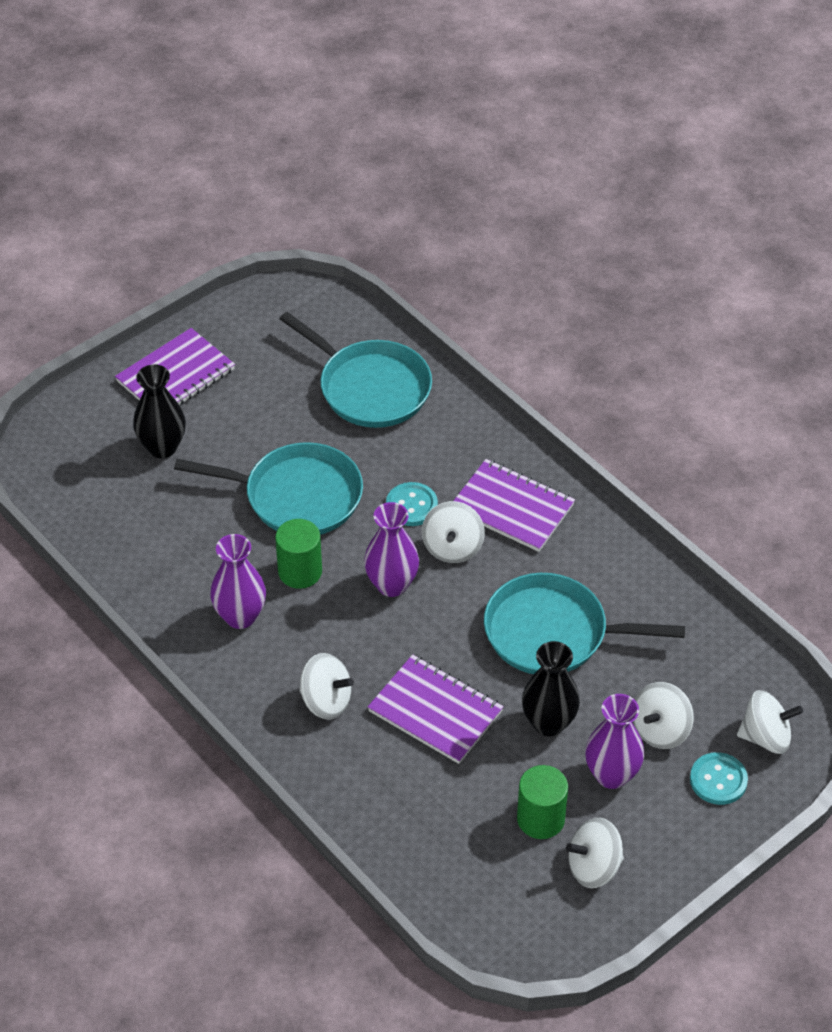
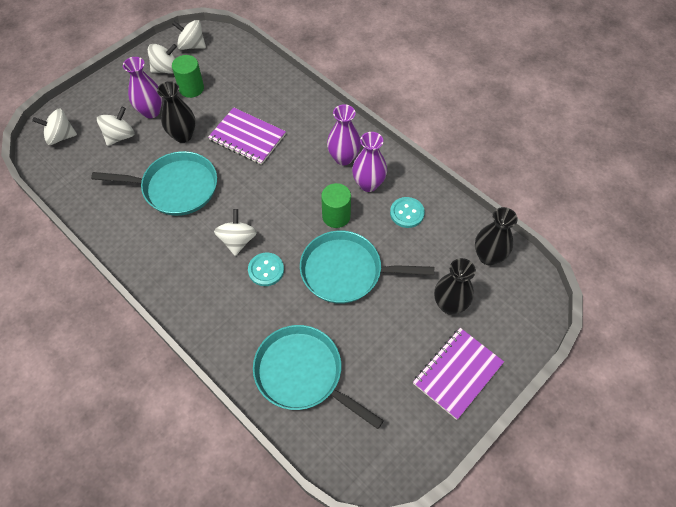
camera: 175 degrees right, 10 degrees up
white spinning top [299,653,354,719] -> white spinning top moved to [172,20,206,50]
purple vase [364,502,419,597] -> purple vase moved to [327,104,361,166]
purple notebook [453,459,575,552] -> none
turquoise button [690,752,748,805] -> turquoise button moved to [390,197,425,228]
none -> black vase [475,207,518,265]

